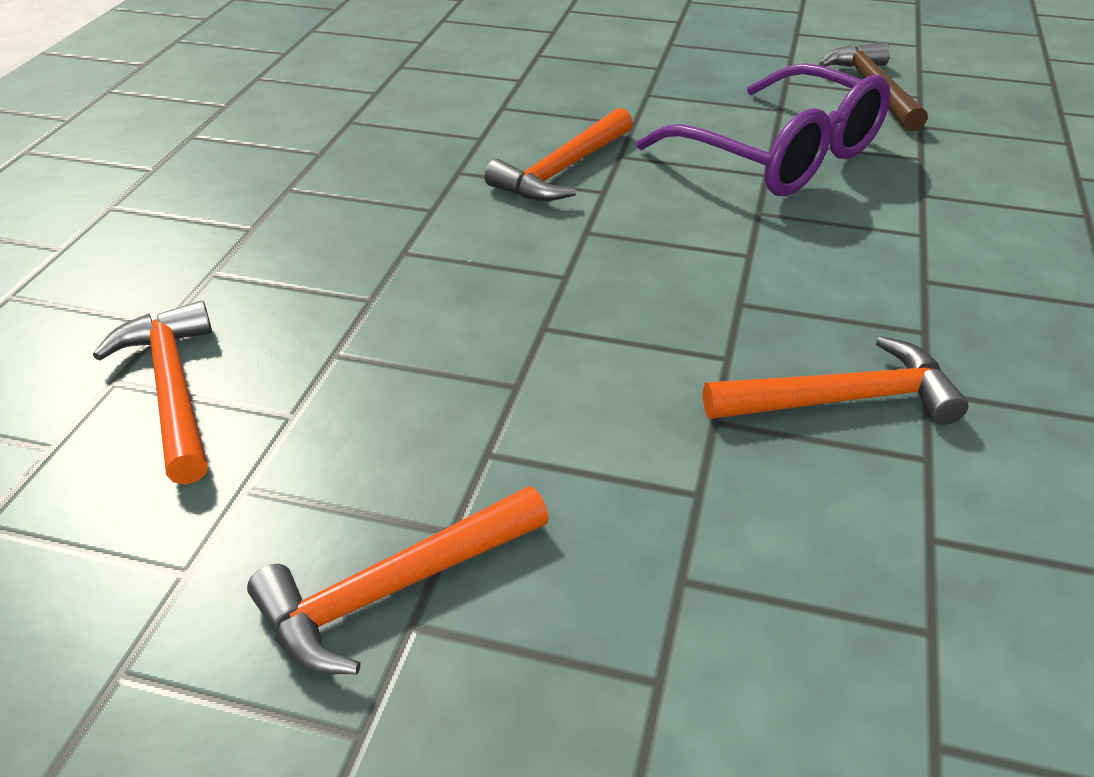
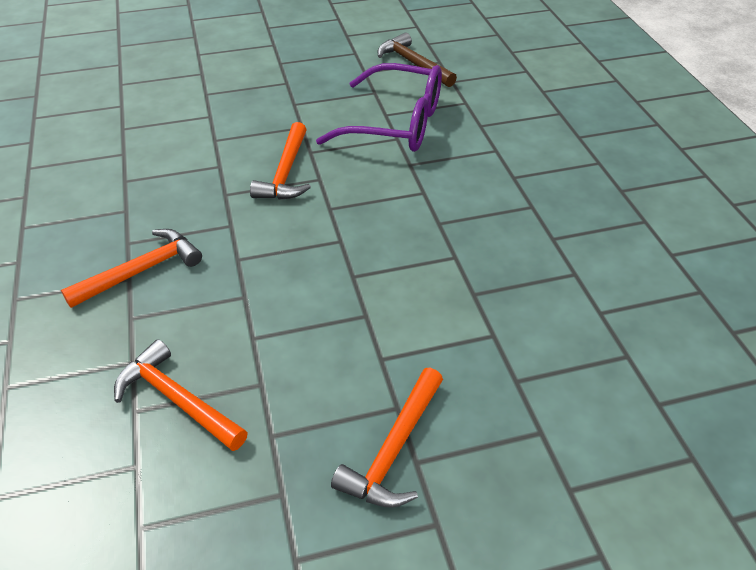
camera: 30 degrees left, 5 degrees up
orange hammer [703,336,968,425] -> orange hammer moved to [61,229,202,308]

